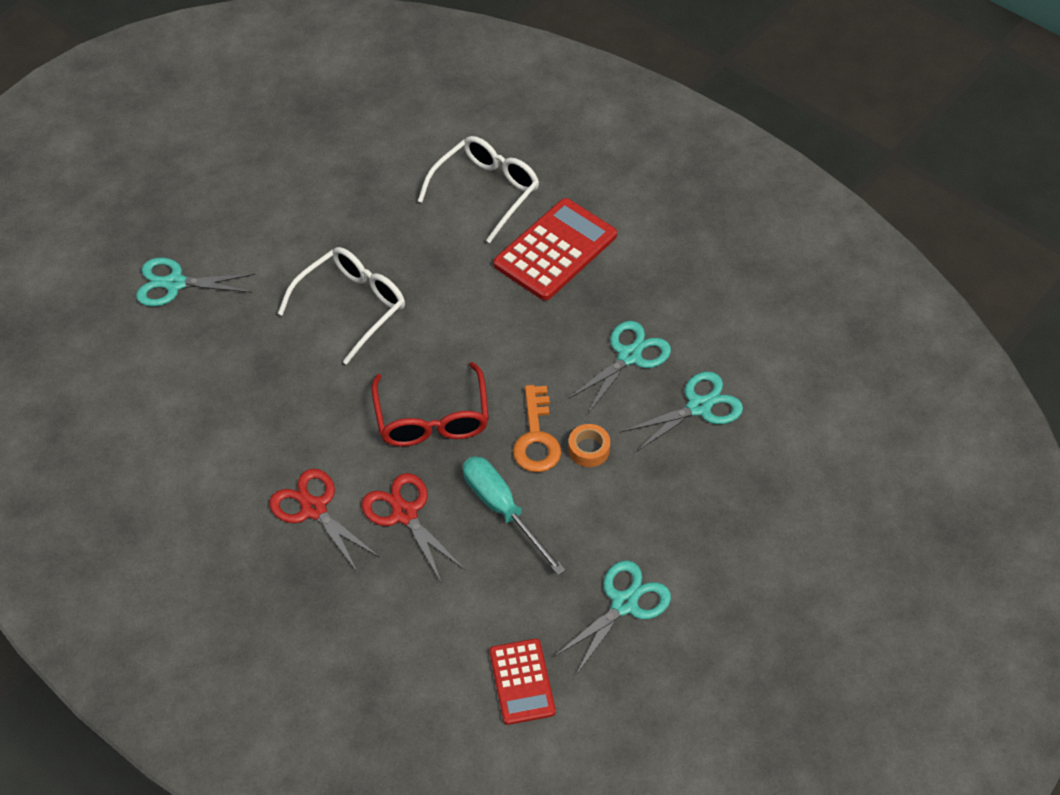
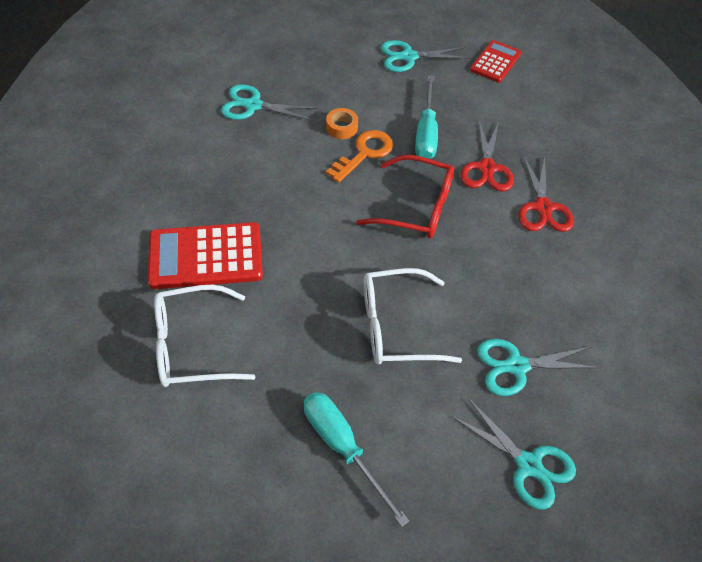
camera: 140 degrees left, 0 degrees up
red glasses [372,362,489,447] -> red glasses turned 75 degrees clockwise [356,155,454,238]
turquoise scissors [568,321,671,413] -> turquoise scissors moved to [477,339,601,396]
none -> turquoise screwdriver [304,392,409,527]

